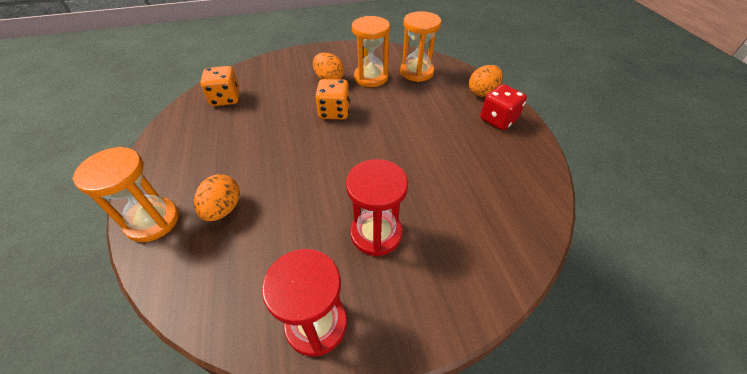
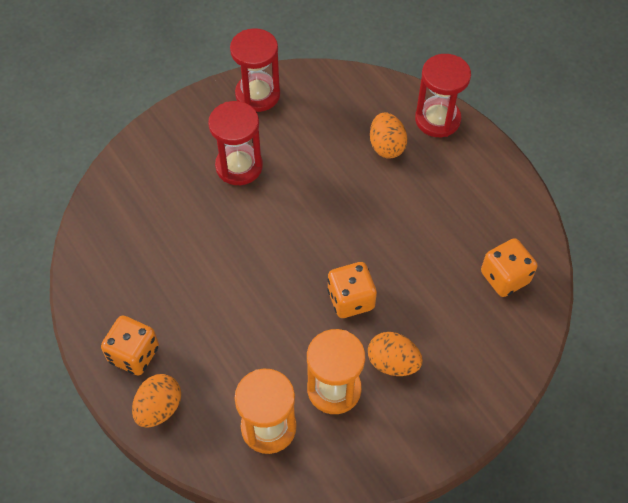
camera: 160 degrees right, 10 degrees up
orange hourglass [72,147,179,242] -> red hourglass [415,54,471,137]
red dice [480,84,527,130] -> orange dice [101,315,159,376]

